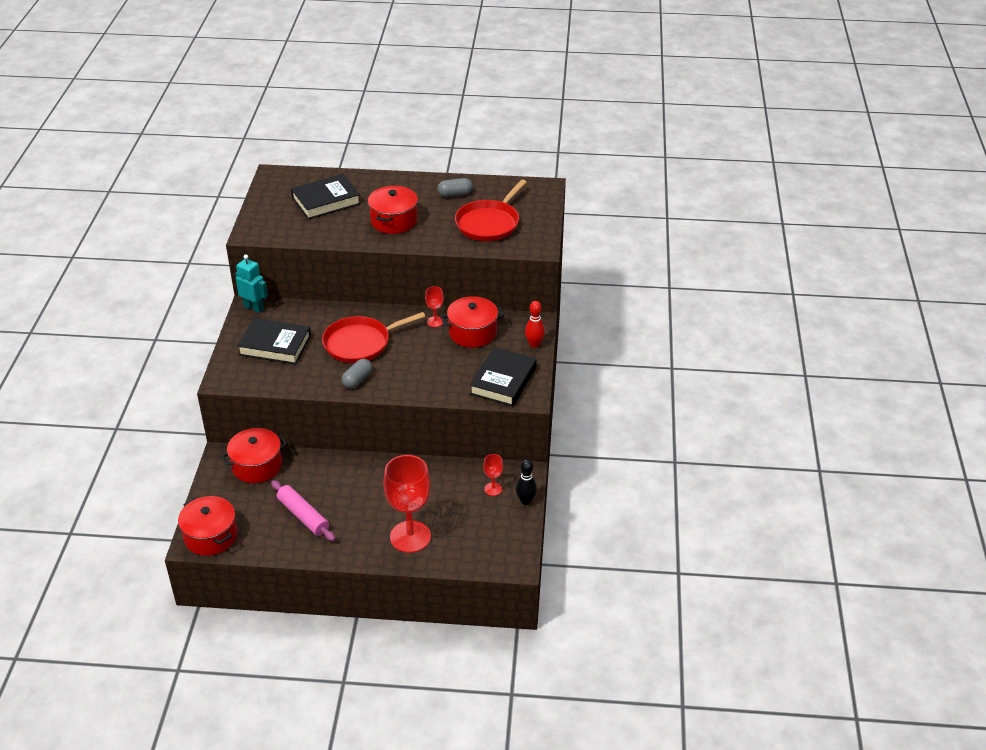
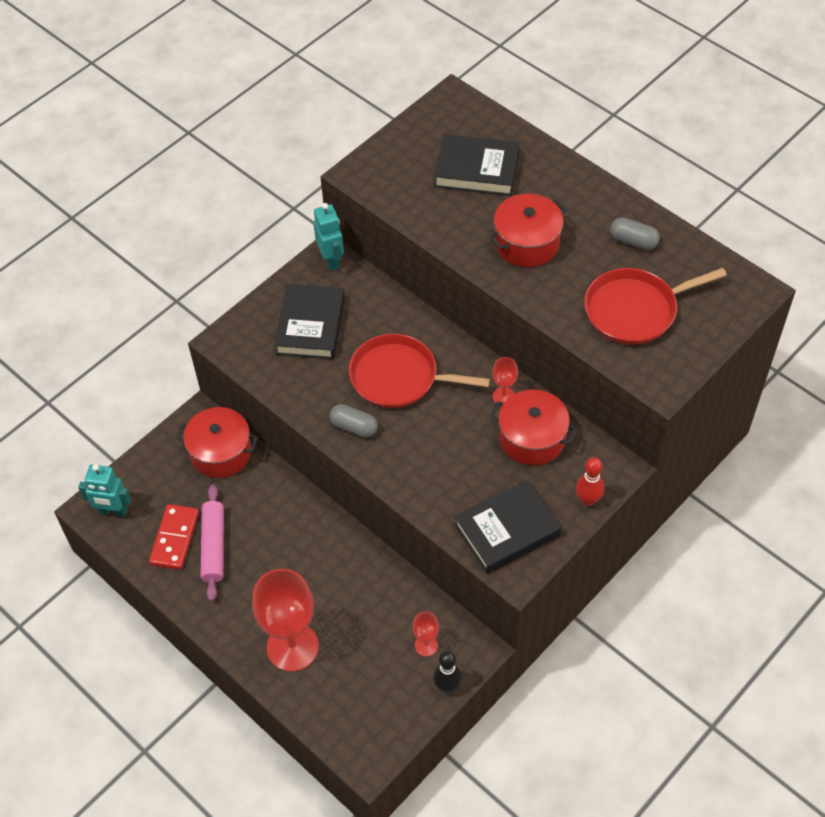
camera: 40 degrees right, 15 degrees up
red pot [178,496,237,556] -> turquoise robot [78,464,131,517]
black book [237,318,311,365] -> black book turned 45 degrees clockwise [274,284,345,359]
grey capsule [341,359,372,389] -> grey capsule turned 45 degrees clockwise [330,404,378,438]
none -> red domino [149,504,199,570]

